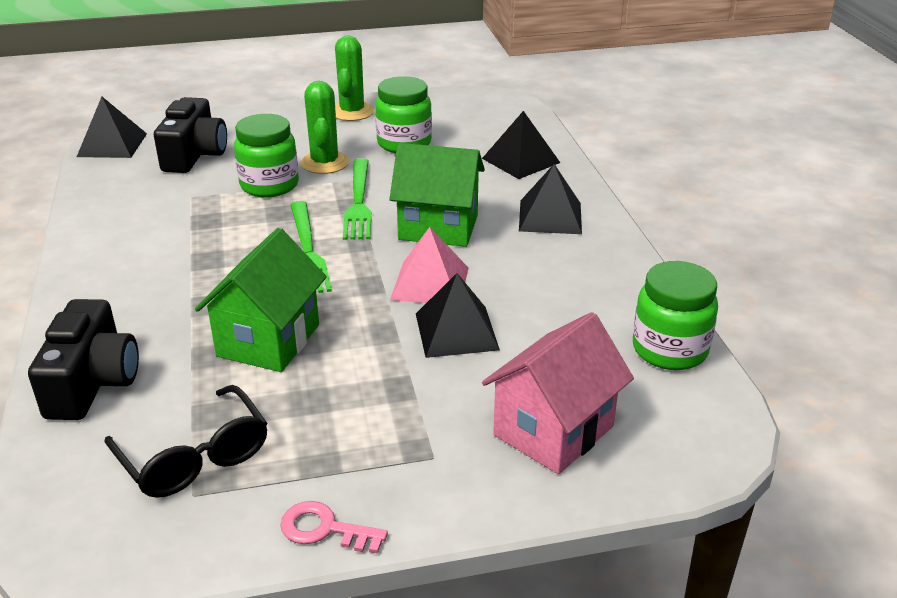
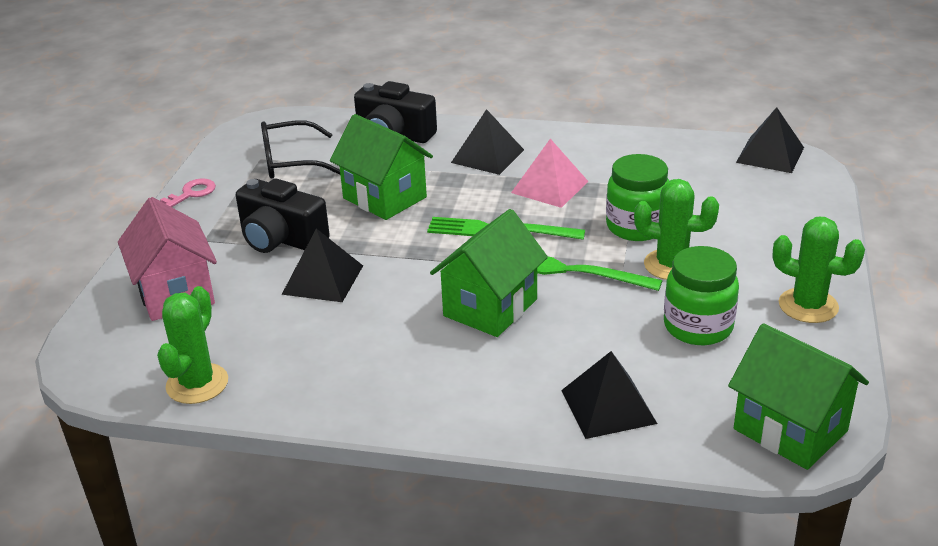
camera: 115 degrees right, 0 degrees up
black camera [154,97,227,173] -> black camera moved to [236,178,330,253]
pink pyramid [390,227,469,303] -> pink pyramid moved to [511,139,589,208]
black pyramid [519,164,582,234] -> black pyramid moved to [451,109,524,175]
green jar [633,261,718,370] -> green cactus [157,286,228,404]
none -> green house [728,323,869,470]

